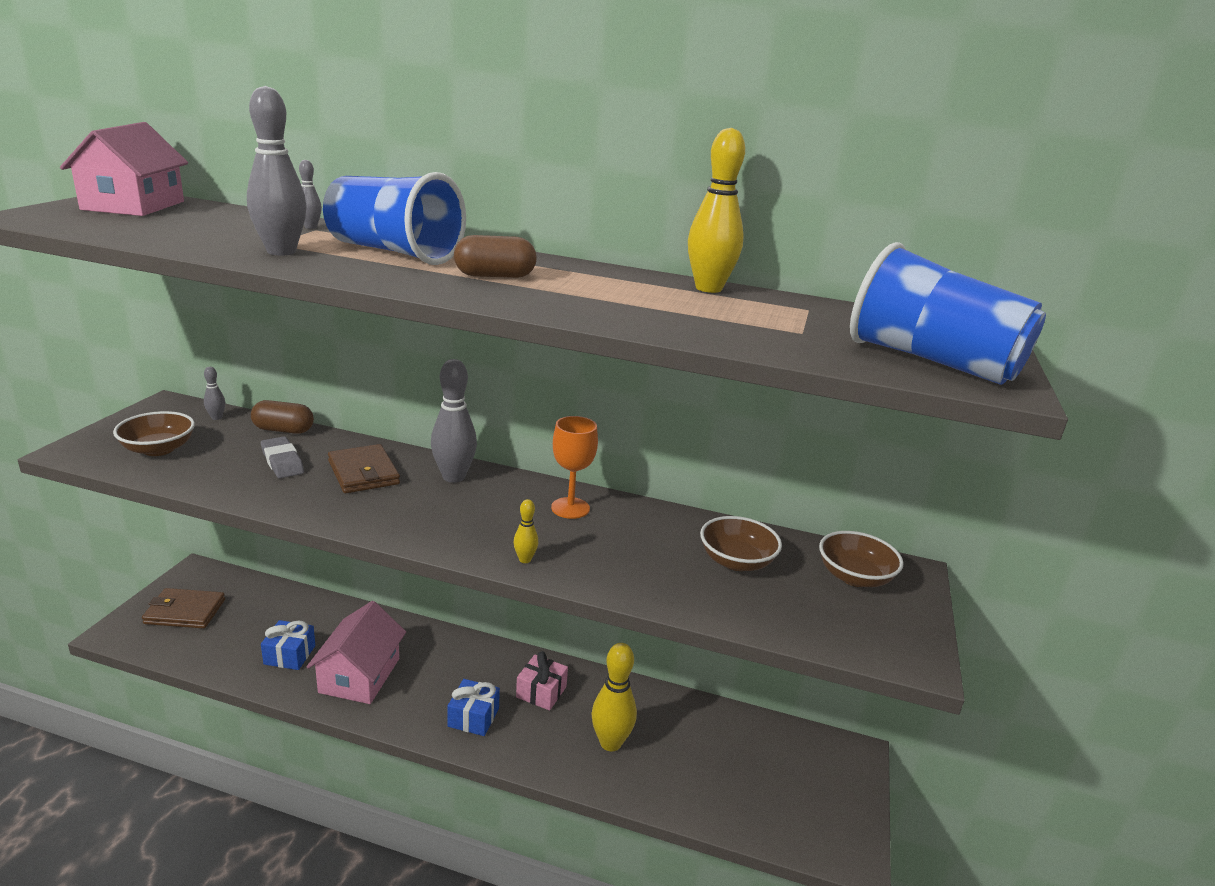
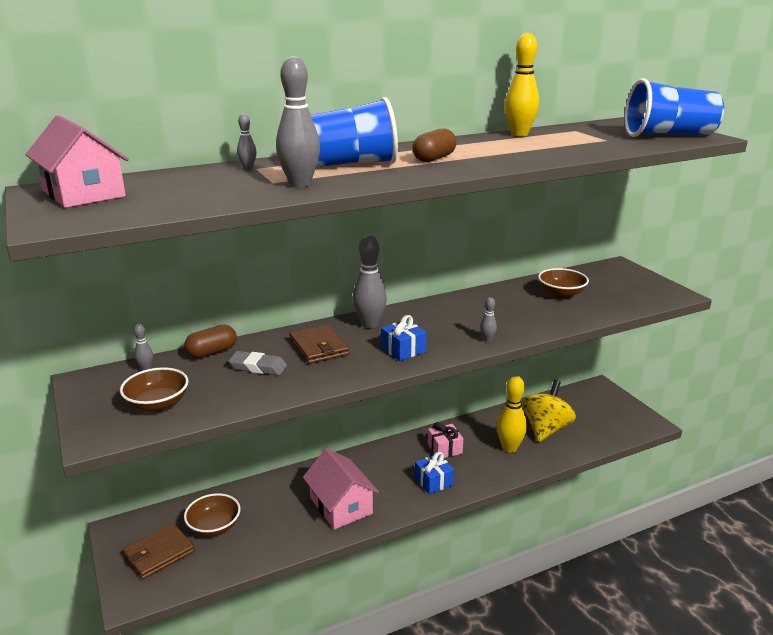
camera: 40 degrees left, 0 degrees up
blue gift [261,620,315,670] -> blue gift moved to [381,315,426,361]
brown wallet [328,444,400,493] -> brown wallet turned 45 degrees clockwise [289,324,349,364]
yellow bowling pin [514,499,538,563] -> grey bowling pin [480,297,497,342]
orange goblet [551,416,598,519] -> none
brown bowl [819,531,904,587] -> brown bowl moved to [184,493,240,537]
none -> yellow spinning top [522,380,576,442]

